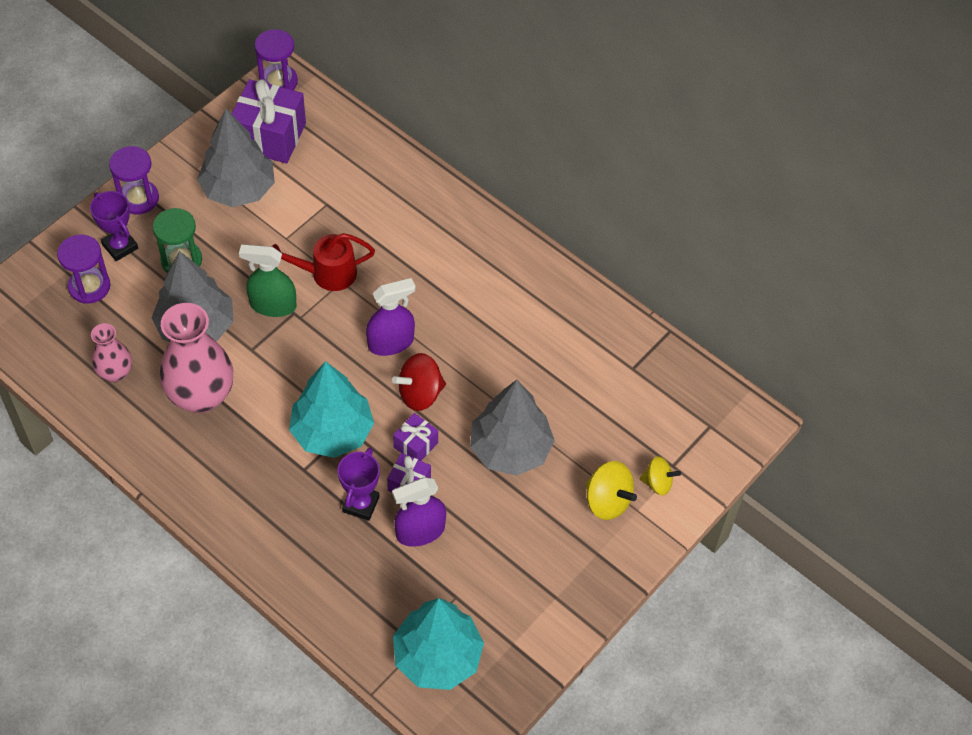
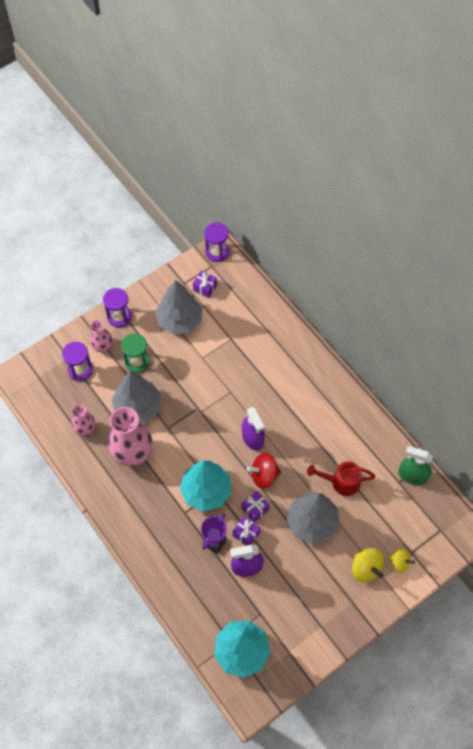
camera: 15 degrees right, 5 degrees up
purple trophy [90,191,138,261] -> pink vase [90,320,113,352]
purple gift [232,79,306,163] -> purple gift [193,270,217,298], size x0.51
green spray bottle [239,244,296,317] -> green spray bottle moved to [398,446,433,485]
red watering can [272,233,375,291] -> red watering can moved to [307,462,376,496]
purple spray bottle [366,278,416,356] -> purple spray bottle turned 75 degrees clockwise [242,407,265,451]

